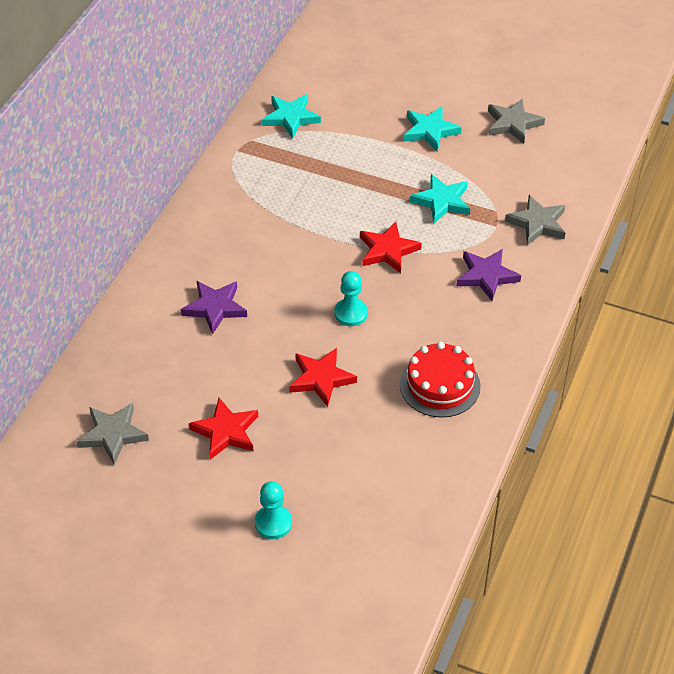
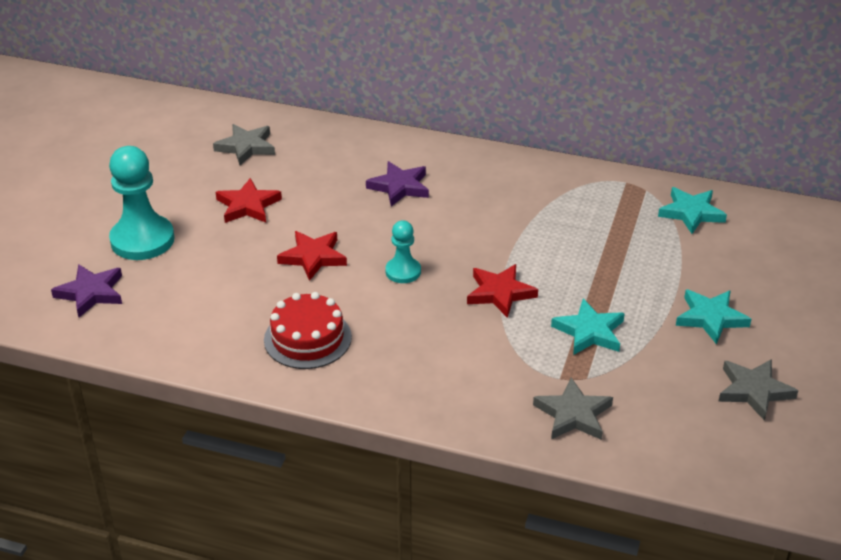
camera: 85 degrees right, 10 degrees down
turquoise pawn [255,481,292,539] -> turquoise pawn [109,146,175,260], size x1.83
purple star [456,249,521,301] -> purple star moved to [51,264,122,317]

